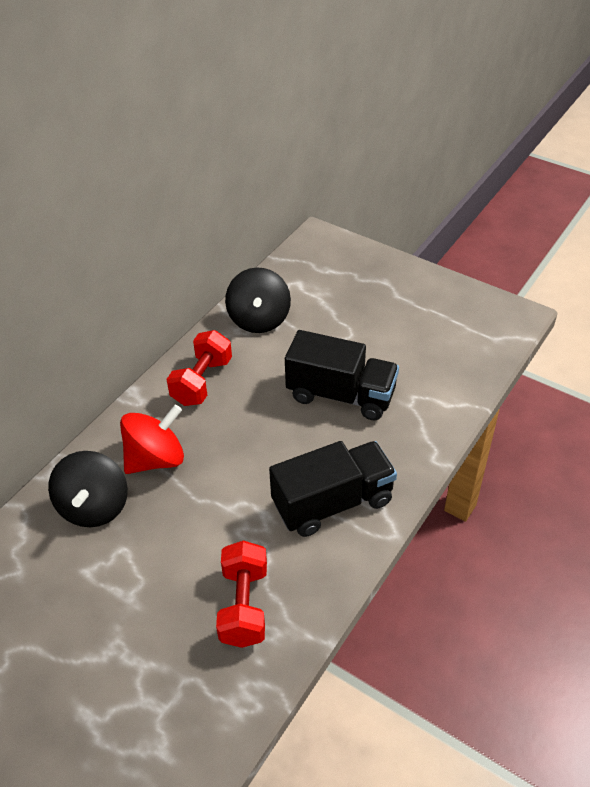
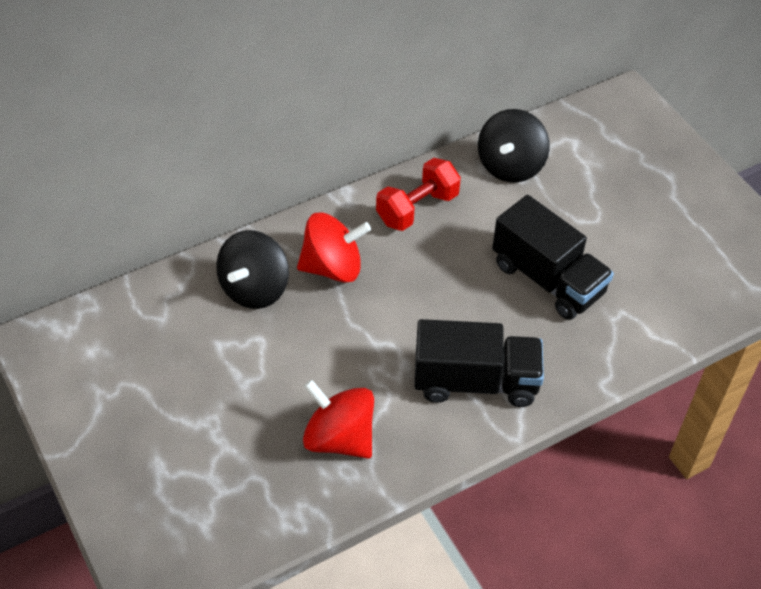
camera: 25 degrees right, 5 degrees up
red dumbbell [216,541,267,648] -> red spinning top [303,379,374,459]

